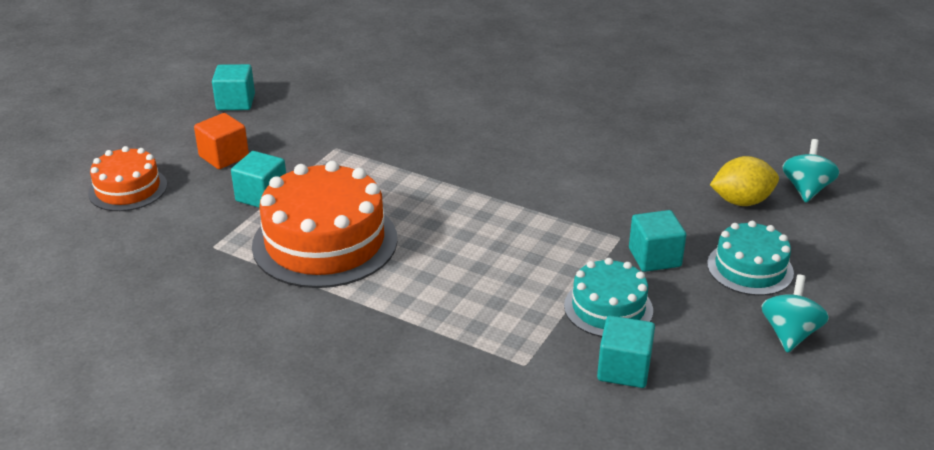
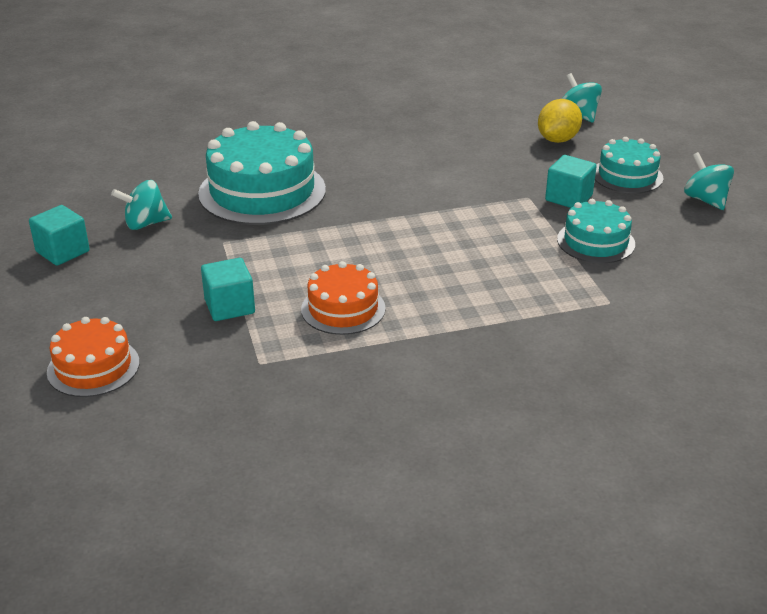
camera: 45 degrees left, 0 degrees up
orange cube [194,113,249,169] -> none
orange cake [252,161,398,288] -> orange cake [301,261,386,335], size x0.57
turquoise cube [597,316,655,388] -> none
none -> turquoise spinning top [111,180,172,230]
none -> turquoise cake [198,121,326,225]

